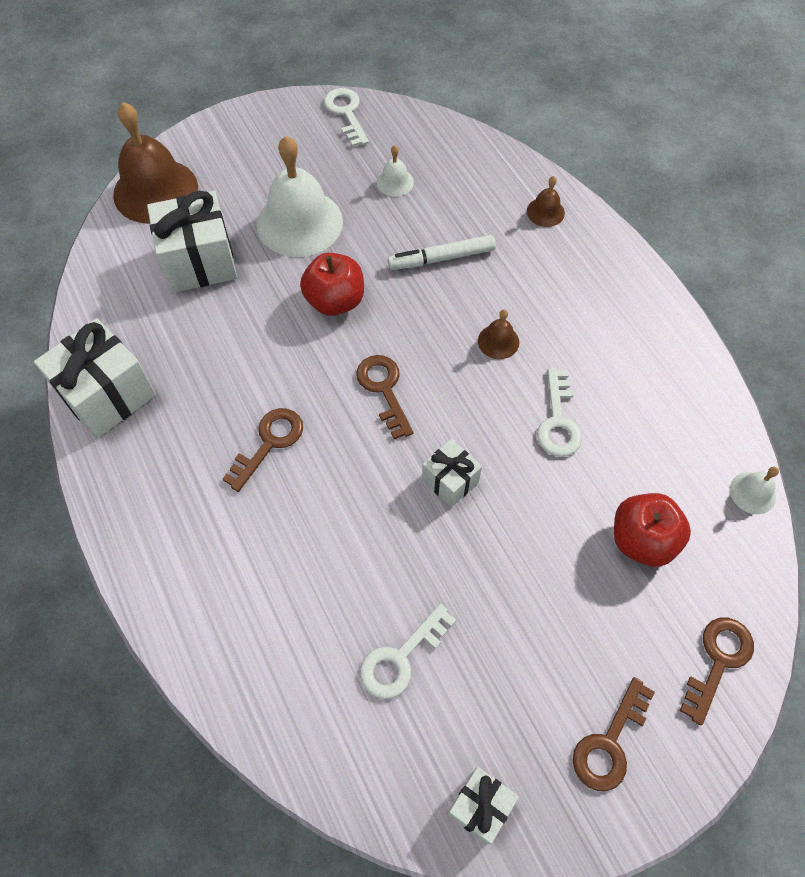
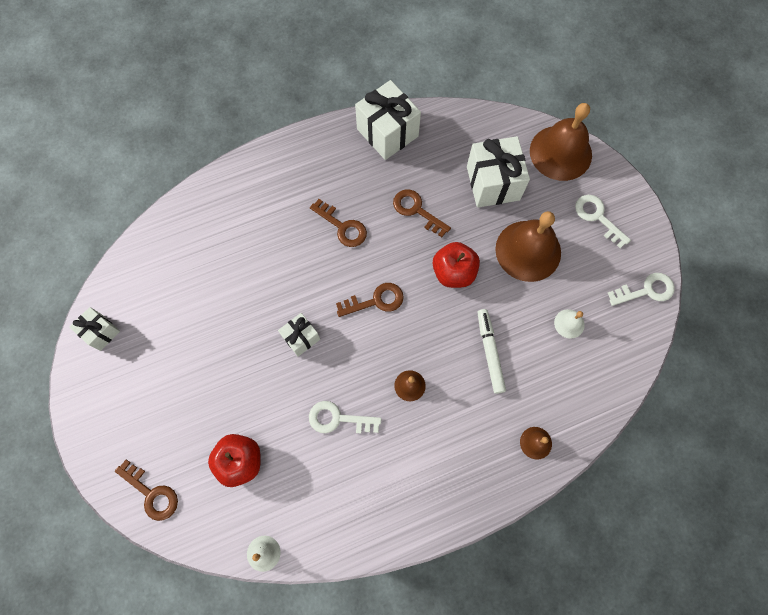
camera: 95 degrees right, 10 degrees up
white bell [257,136,343,257] -> brown bell [495,211,561,282]
white key [360,604,456,699] -> white key moved to [575,195,631,248]
brown key [573,677,655,791] -> brown key moved to [393,189,451,237]

